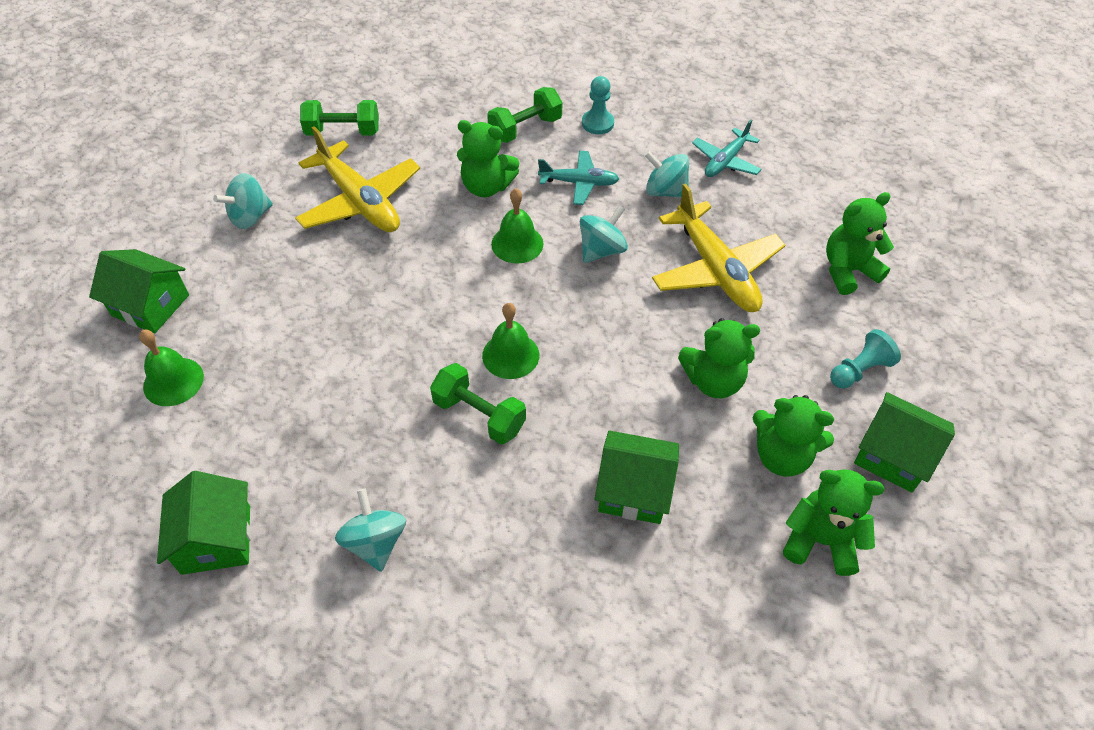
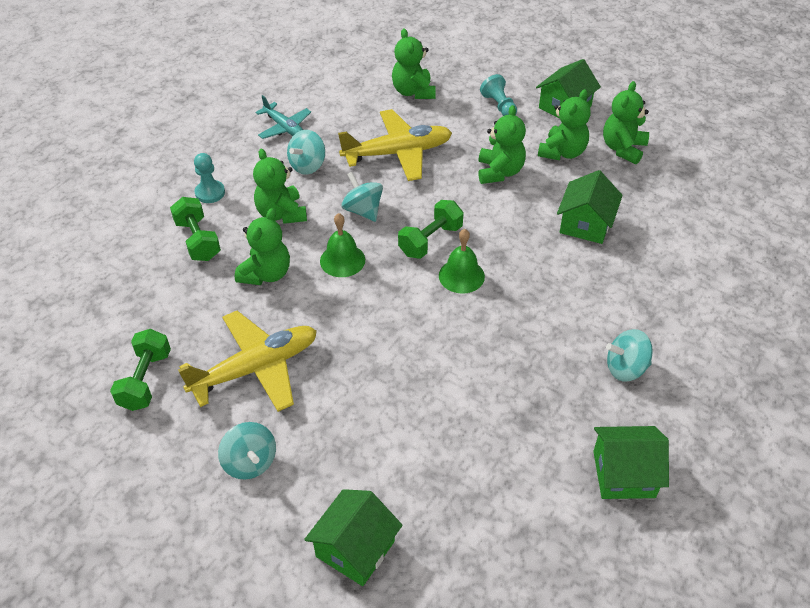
camera: 80 degrees left, 5 degrees down
green bell [139,330,204,406] -> none
green dumbbell [430,363,526,444] -> green dumbbell moved to [398,200,464,259]
turquoise plane [538,151,619,205] -> green teddy bear [253,149,307,224]

